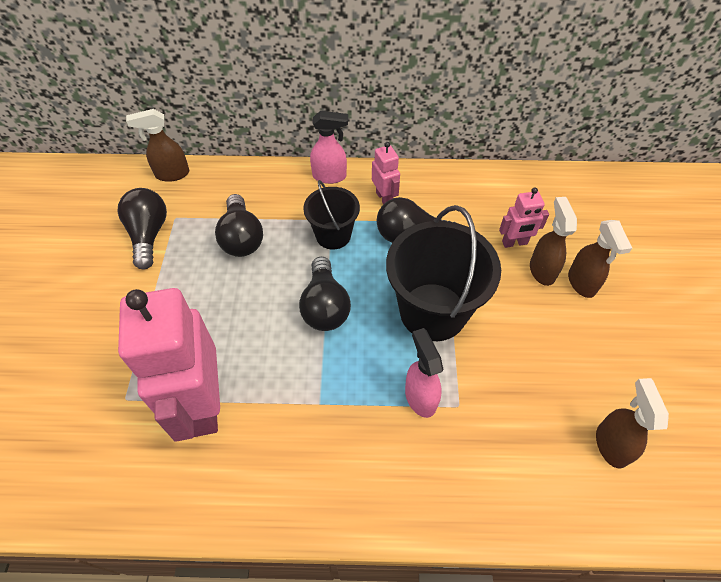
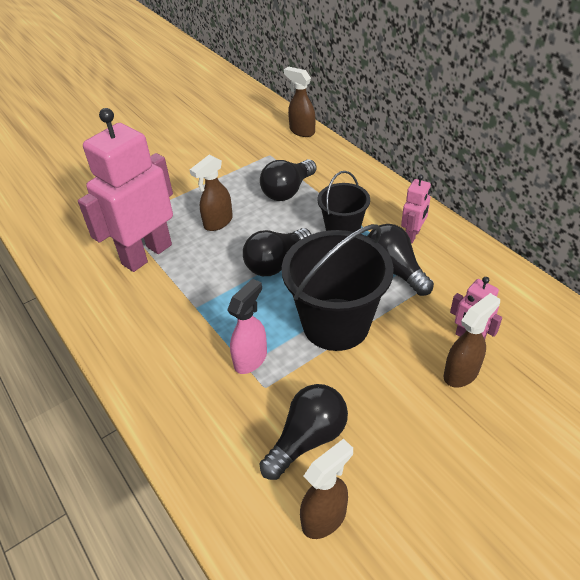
camera: 55 degrees right, 10 degrees down
black light bulb [118,188,167,269] -> black light bulb moved to [260,384,348,480]
pink spray bottle [310,111,348,184] -> none
brown spray bottle [568,220,632,298] -> brown spray bottle moved to [190,155,233,231]

